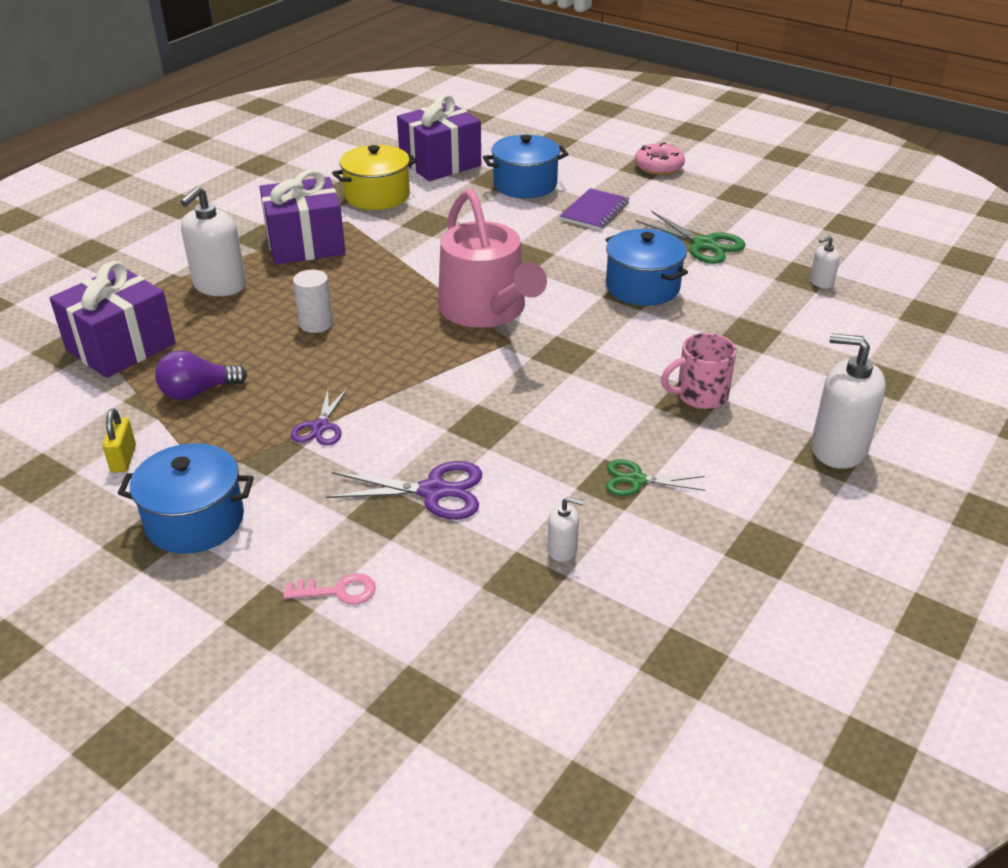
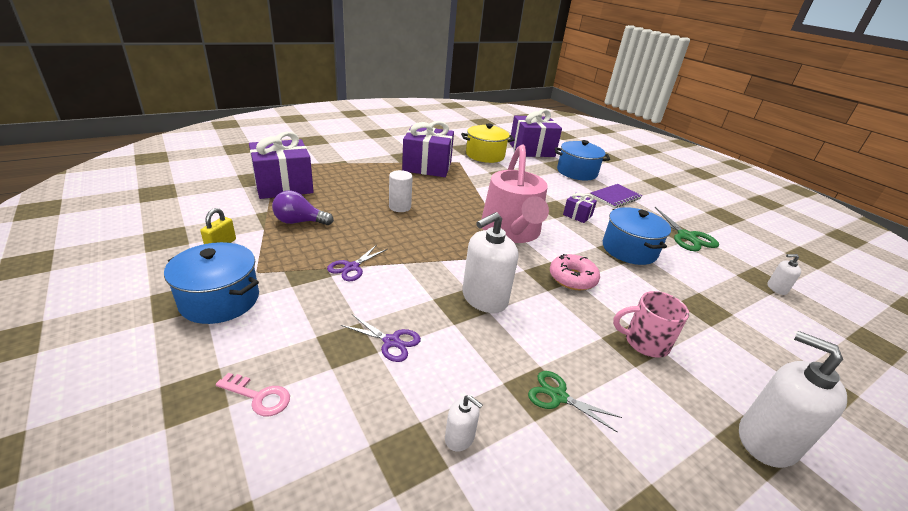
camera: 20 degrees right, 5 degrees down
white soap dispenser [180,186,246,296] -> white soap dispenser moved to [462,212,518,313]
purple scissors [326,461,482,519] -> purple scissors [341,314,421,362], size x0.65
pink donut [635,143,685,175] -> pink donut moved to [550,254,600,290]
none -> purple gift [563,193,597,223]

